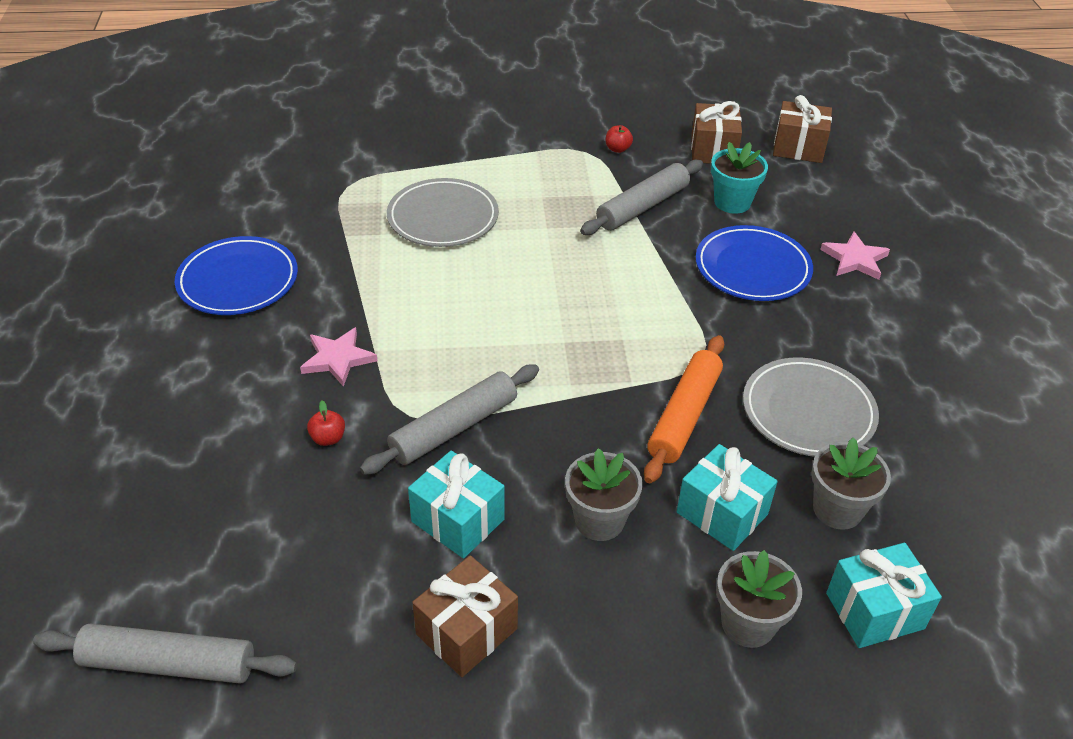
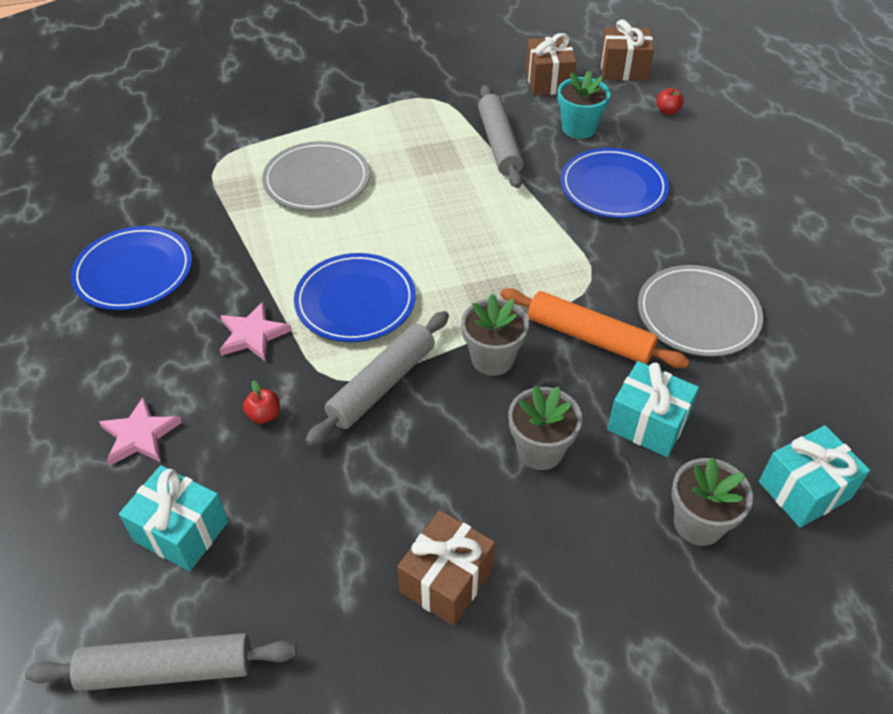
camera: 10 degrees left, 5 degrees up
turquoise gift [408,451,505,558] -> turquoise gift moved to [119,465,228,571]
grey rolling pin [580,160,703,235] -> grey rolling pin turned 45 degrees counterclockwise [478,85,524,188]
red apple [606,125,633,153] -> red apple moved to [657,88,684,115]
orange rolling pin [644,335,724,483] -> orange rolling pin turned 75 degrees counterclockwise [500,288,689,368]
grey flower pot [811,437,891,530] -> grey flower pot moved to [461,294,529,376]
pink star [820,232,890,280] -> pink star moved to [99,396,182,466]
none -> blue plate [294,253,416,342]

